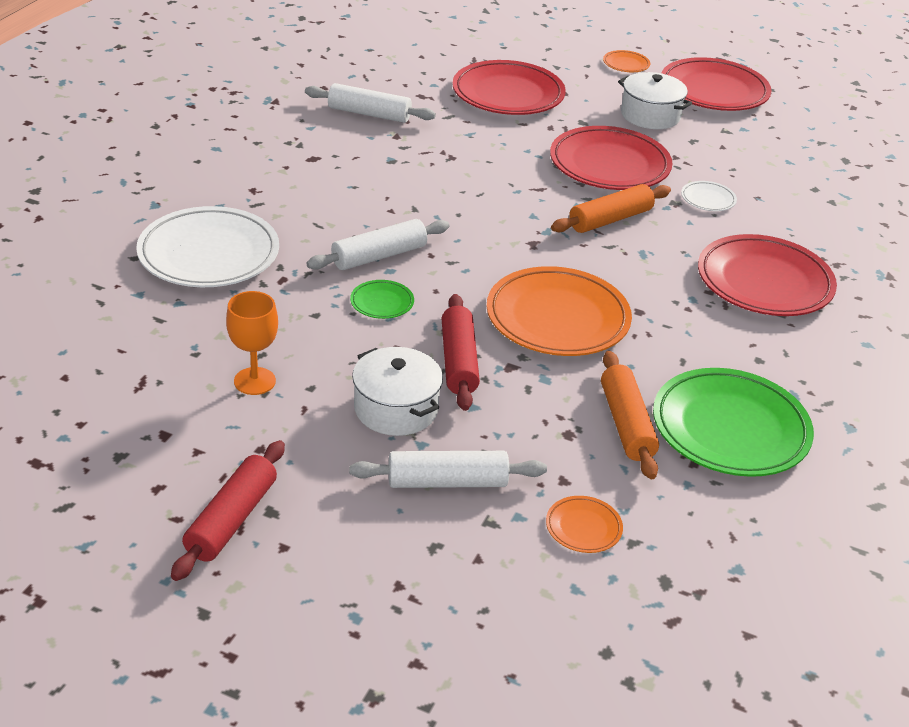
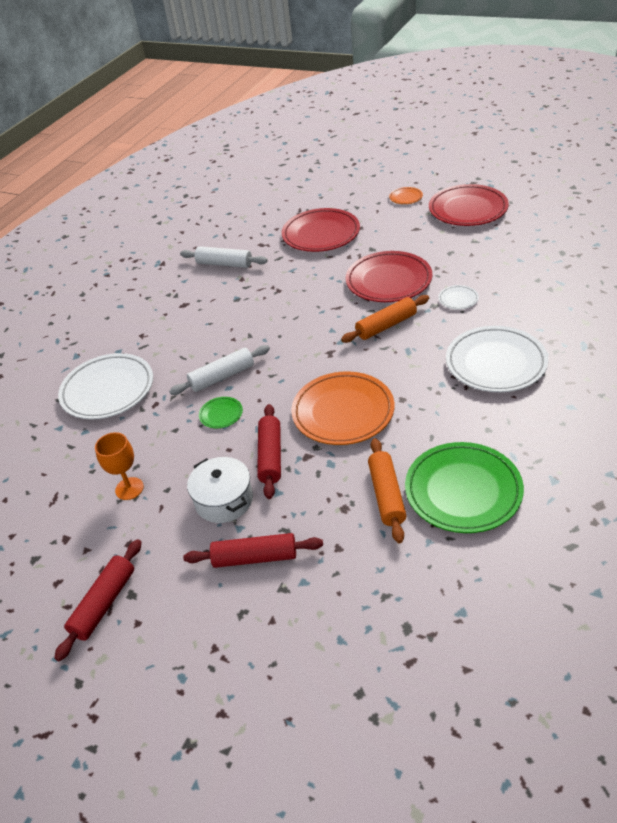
camera: 10 degrees right, 5 degrees up
white rolling pin [349,451,547,488] -> red rolling pin [183,533,323,568]
orange plate [546,496,623,553] -> none
white pot [618,72,692,129] -> none
red plate [698,234,837,316] -> white plate [446,326,548,392]

